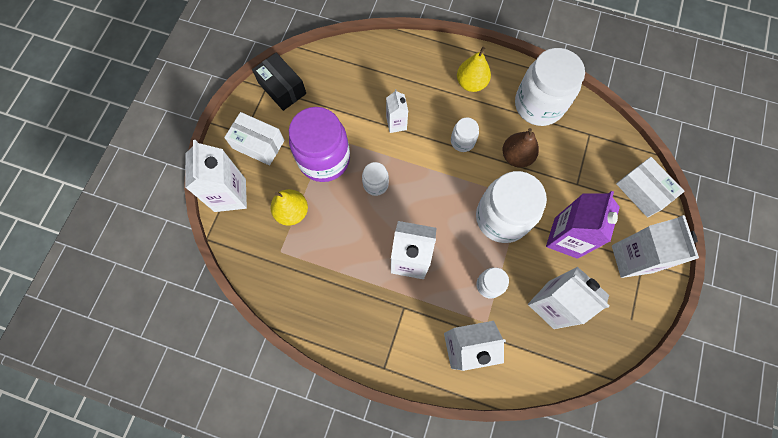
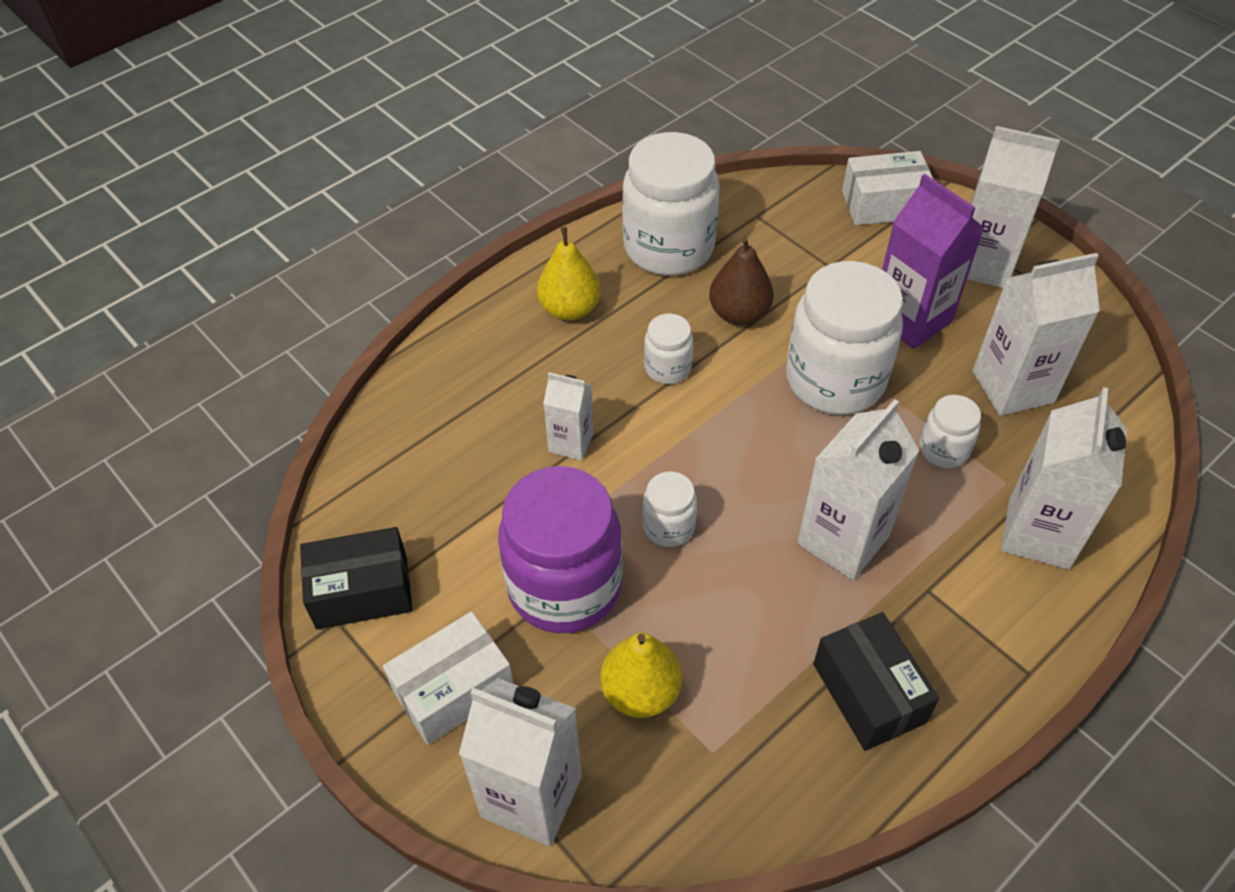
camera: 60 degrees left, 20 degrees down
none -> black box [813,612,939,751]

